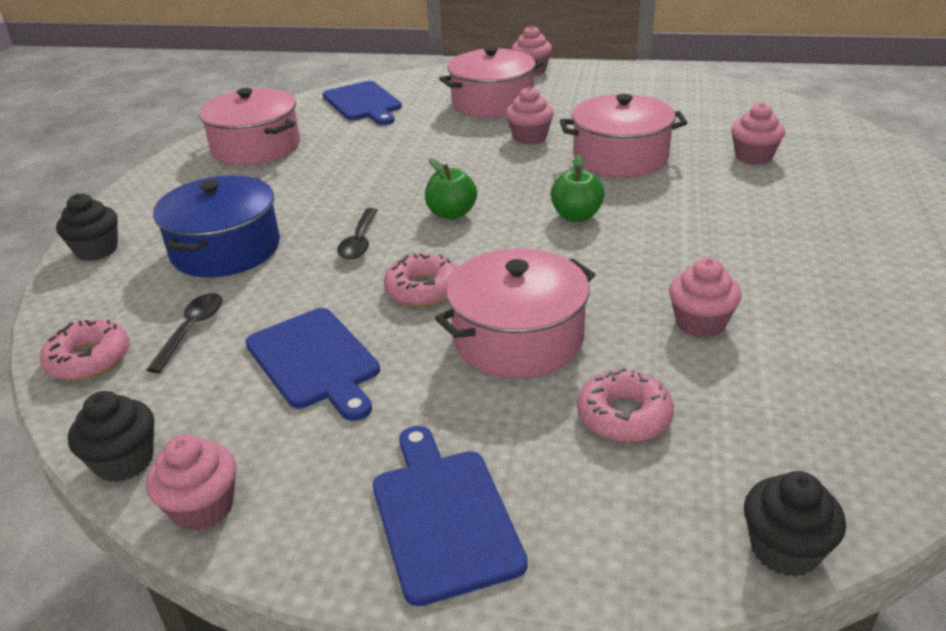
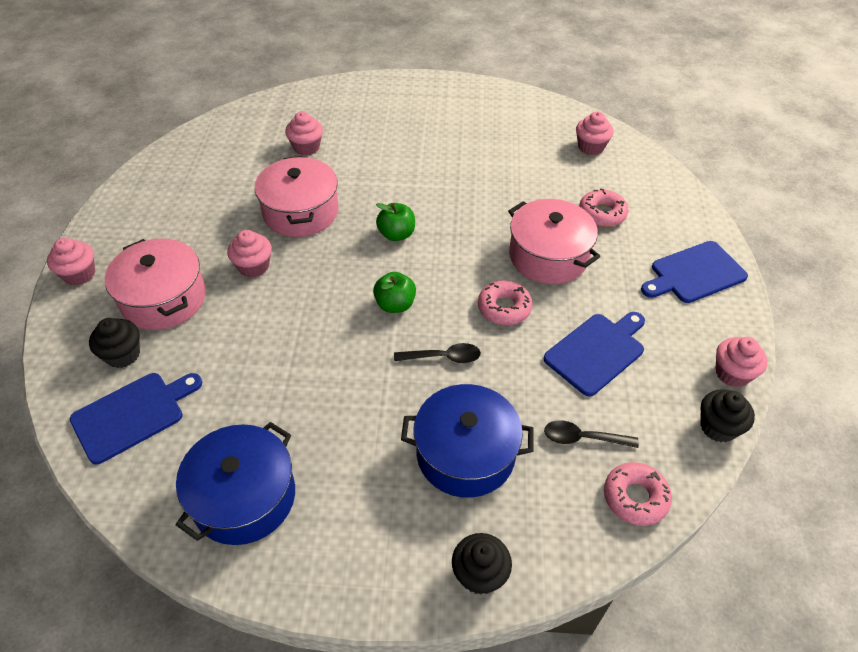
camera: 100 degrees left, 15 degrees up
pink pot [199,88,300,166] -> blue pot [176,422,295,545]
pink cupcake [669,258,741,338] -> pink cupcake moved to [576,111,613,155]
black cupcake [744,471,846,577] -> black cupcake moved to [89,318,140,368]

